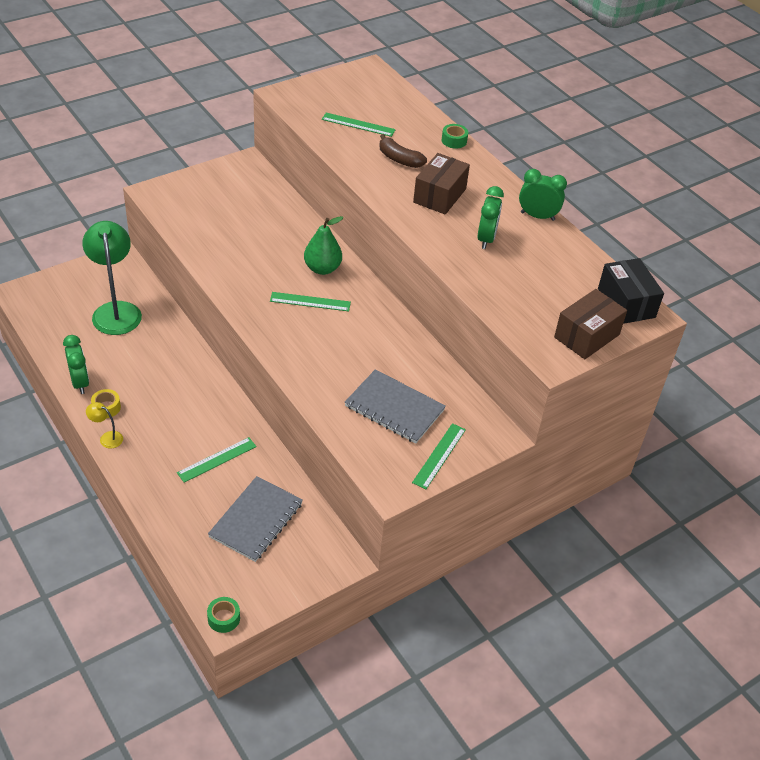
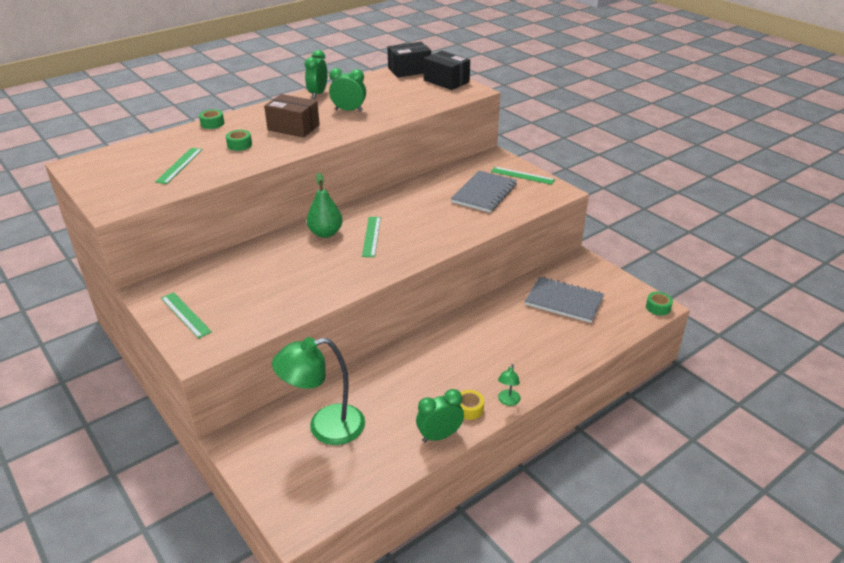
camera: 90 degrees left, 10 degrees down
yellow lamp [86,402,123,448] -> green lamp [498,364,521,406]
green ruler [177,437,257,483] -> green ruler moved to [161,292,212,339]
brown banana [379,134,427,168] -> green tape [226,130,252,151]
brown box [554,289,627,359] -> black box [424,51,470,90]

